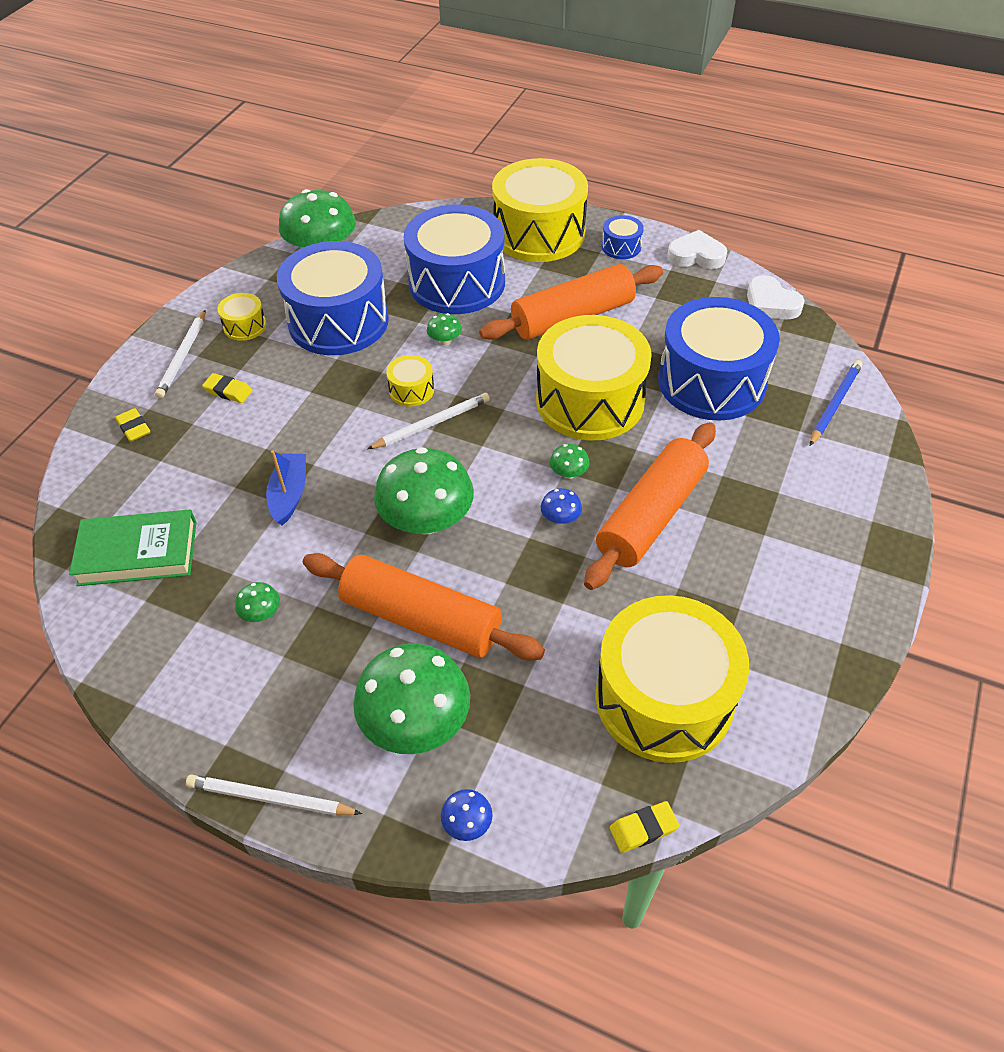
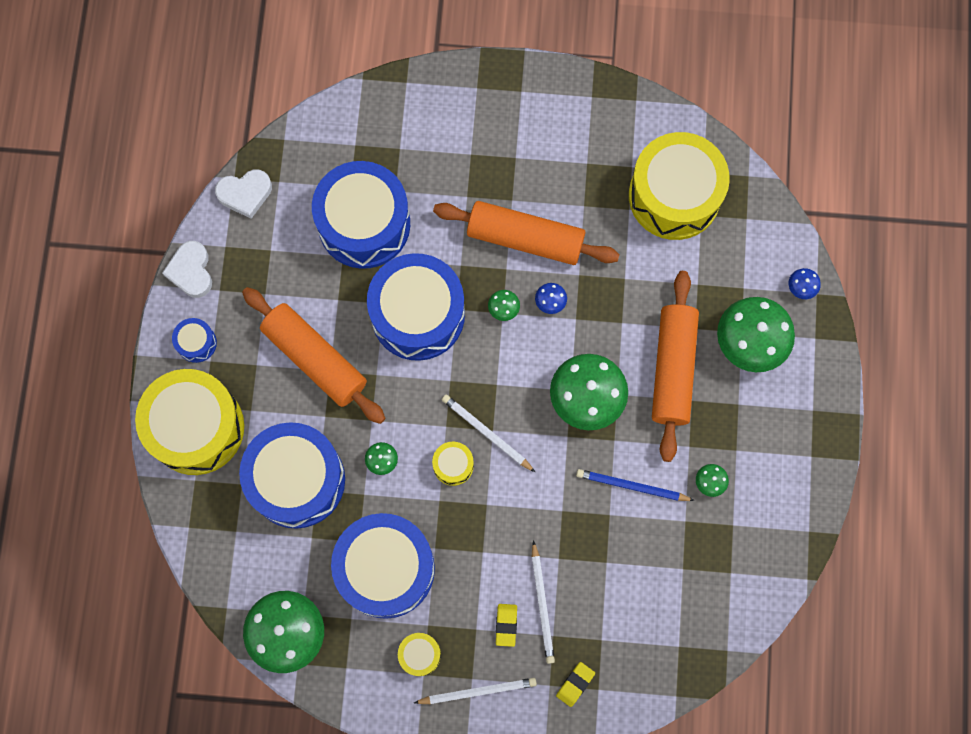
camera: 110 degrees left, 25 degrees up
green book [69,510,196,586] -> none
white pencil [186,774,362,816] -> white pencil moved to [532,540,555,664]
blue boat [266,450,306,526] -> none
yellow drum [536,315,652,440] -> blue drum [367,253,465,361]
yellow eraser [610,801,680,853] -> none
white heart [747,275,804,319] -> white heart turned 45 degrees clockwise [215,169,272,219]
blue pencil [810,360,863,446] -> blue pencil moved to [576,469,695,501]

